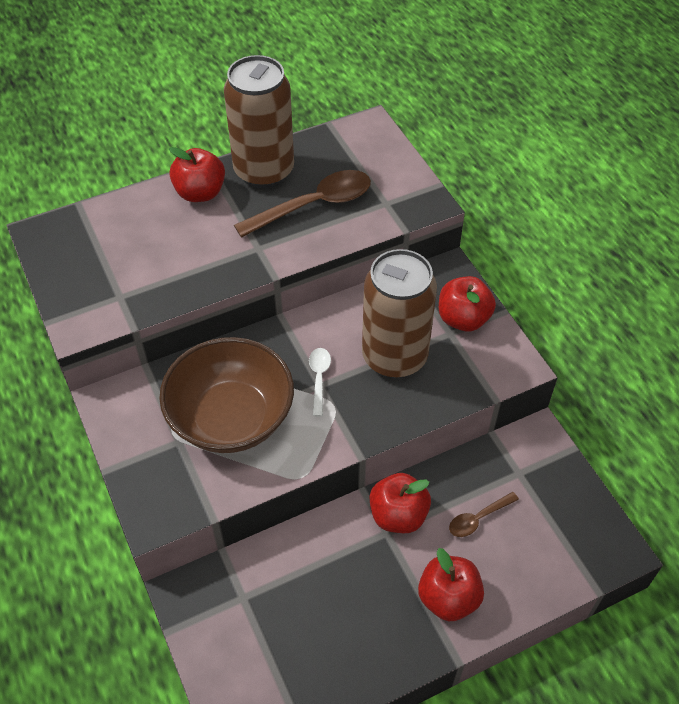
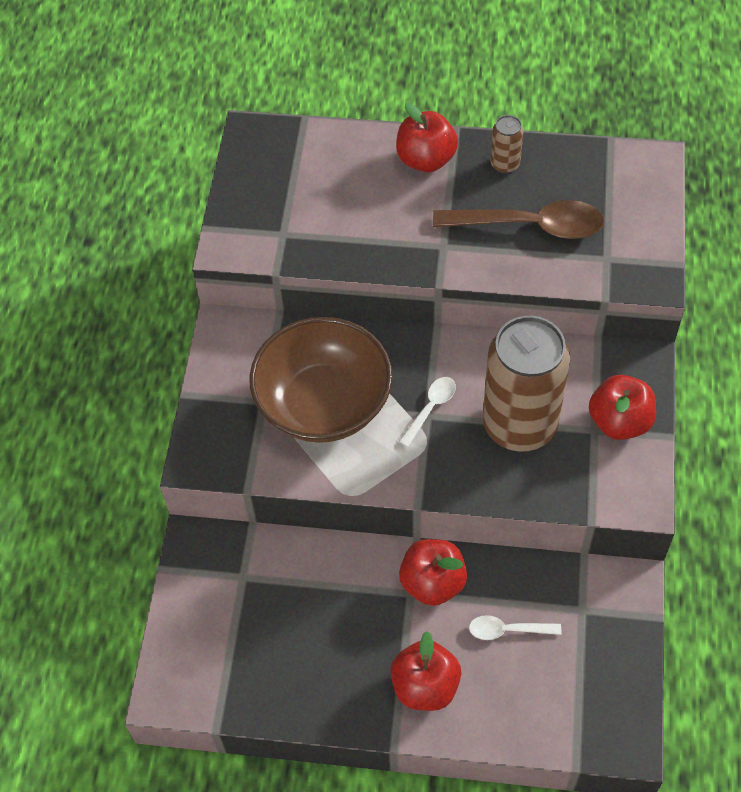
camera: 35 degrees right, 5 degrees up
brown can [224,55,294,188] -> brown can [490,115,524,174], size x0.42
brown spoon [449,492,519,537] -> white spoon [469,615,562,640]

